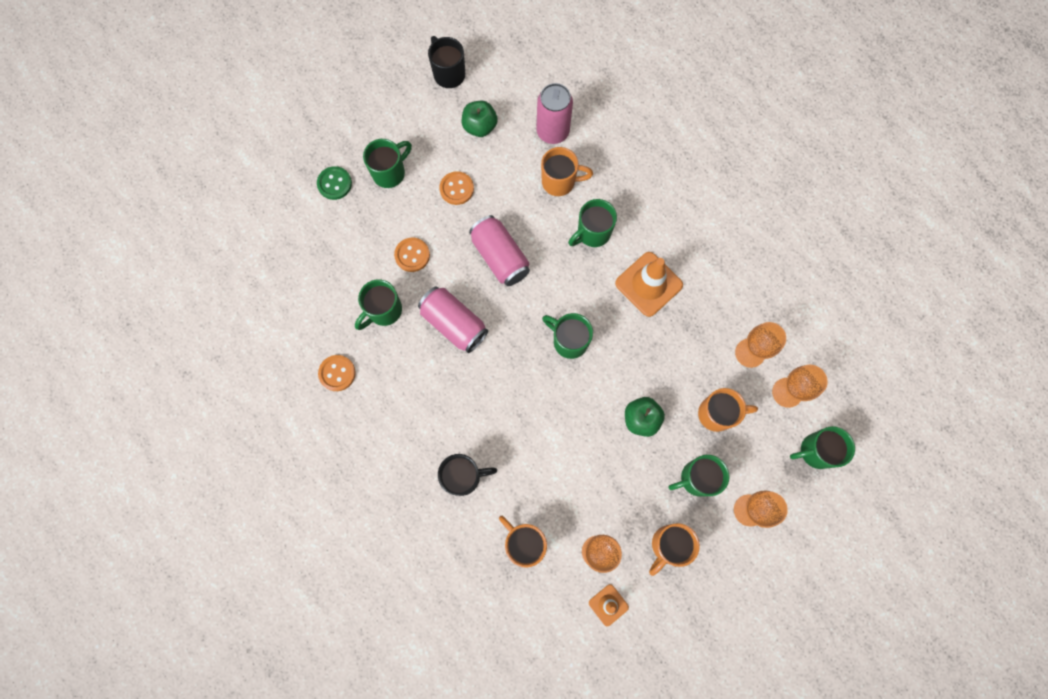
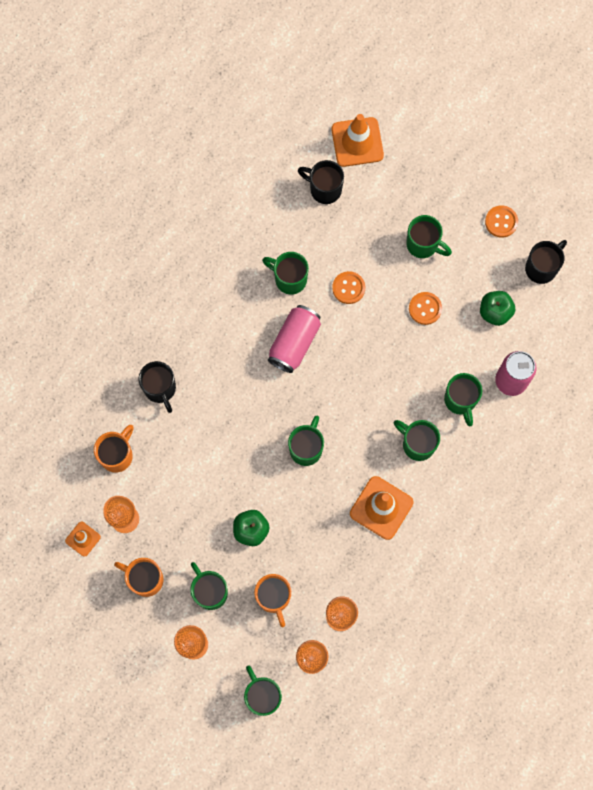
camera: 75 degrees right, 0 degrees up
green button [317,166,352,200] -> none
orange button [318,355,356,391] -> orange button moved to [485,205,518,238]
pink can [469,215,530,286] -> none
orange mug [541,147,593,196] -> green mug [444,373,482,426]
none -> black mug [298,160,344,204]
none -> orange traffic cone [332,114,384,167]

